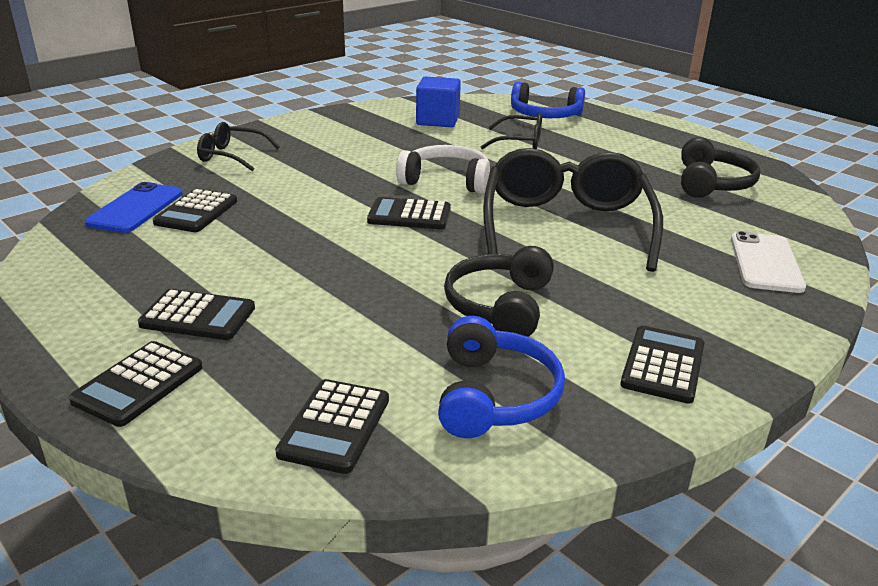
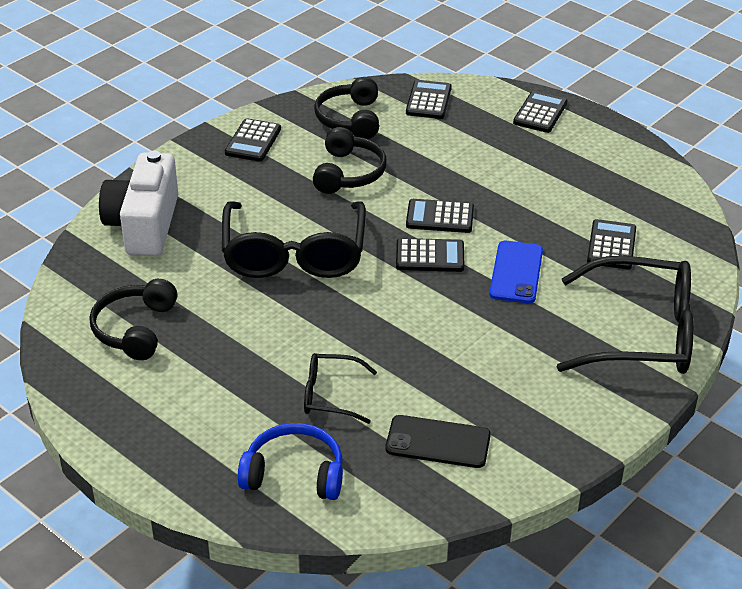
camera: 175 degrees right, 10 degrees up
blue phone [85,182,183,233] -> blue phone moved to [489,241,543,303]
black calculator [138,289,255,340] -> black calculator moved to [406,199,474,233]
black glasses [197,122,280,171] -> black glasses [557,256,694,374], size x2.00
white headphones [396,145,490,193] -> none
blue cube [416,77,461,127] -> black phone [386,415,491,468]
blue headphones [438,316,565,438] -> black headphones [314,77,379,139]
white phone [731,231,806,293] -> white camera [99,151,178,256]

